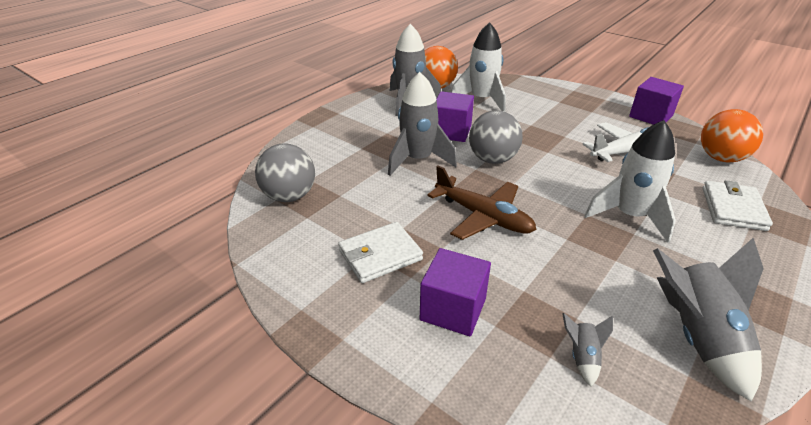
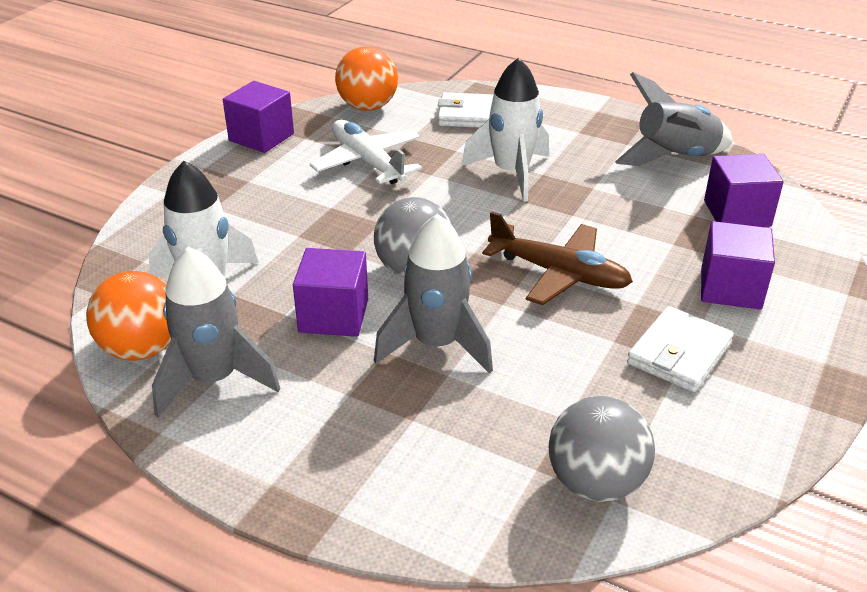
camera: 100 degrees left, 0 degrees up
white wallet [338,222,423,283] -> white wallet turned 75 degrees clockwise [627,306,734,392]
brown plane [427,166,537,240] -> brown plane turned 90 degrees clockwise [482,211,633,305]
grey rocket [562,313,613,386] -> purple cube [704,154,784,227]

